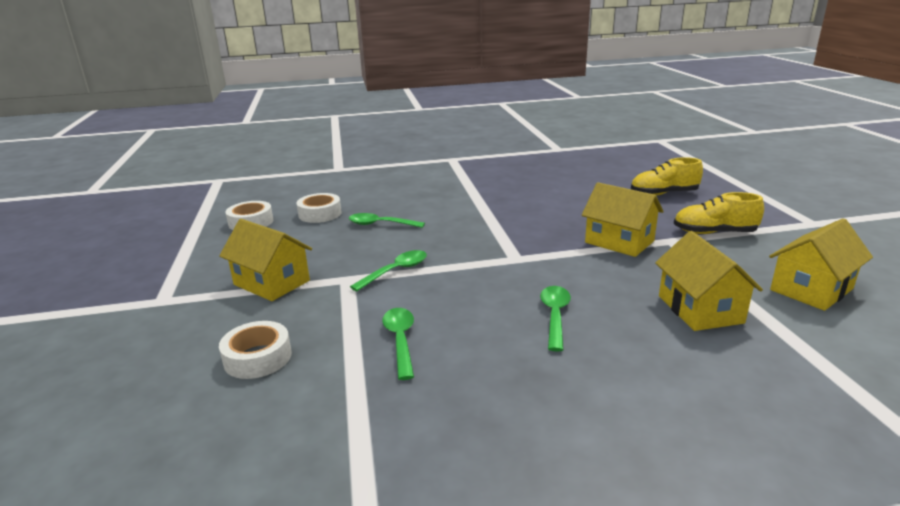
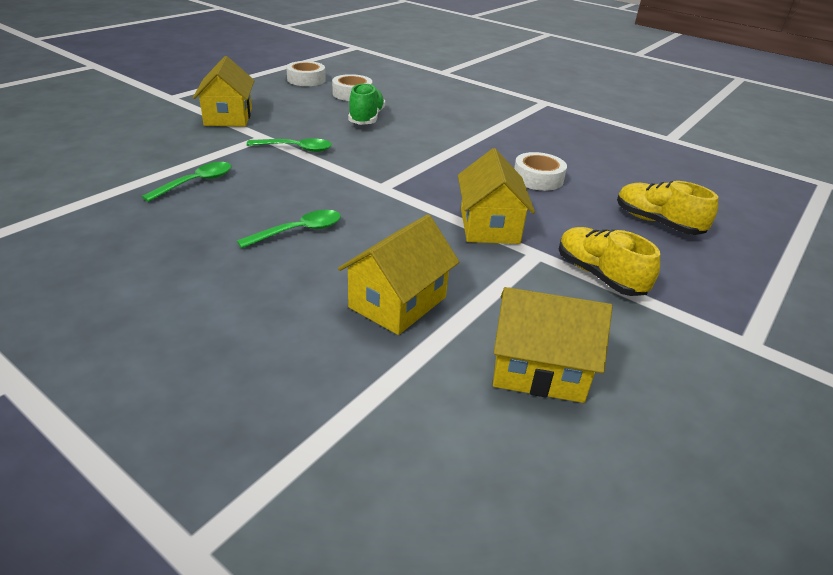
camera: 45 degrees right, 10 degrees up
white tape [219,321,292,379] -> white tape moved to [514,152,567,191]
green spoon [349,213,425,228] -> green shoe [348,83,385,125]

